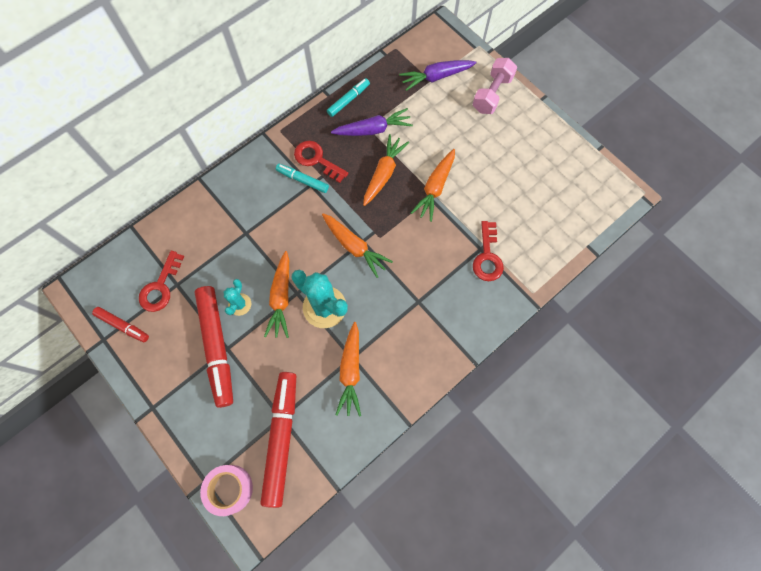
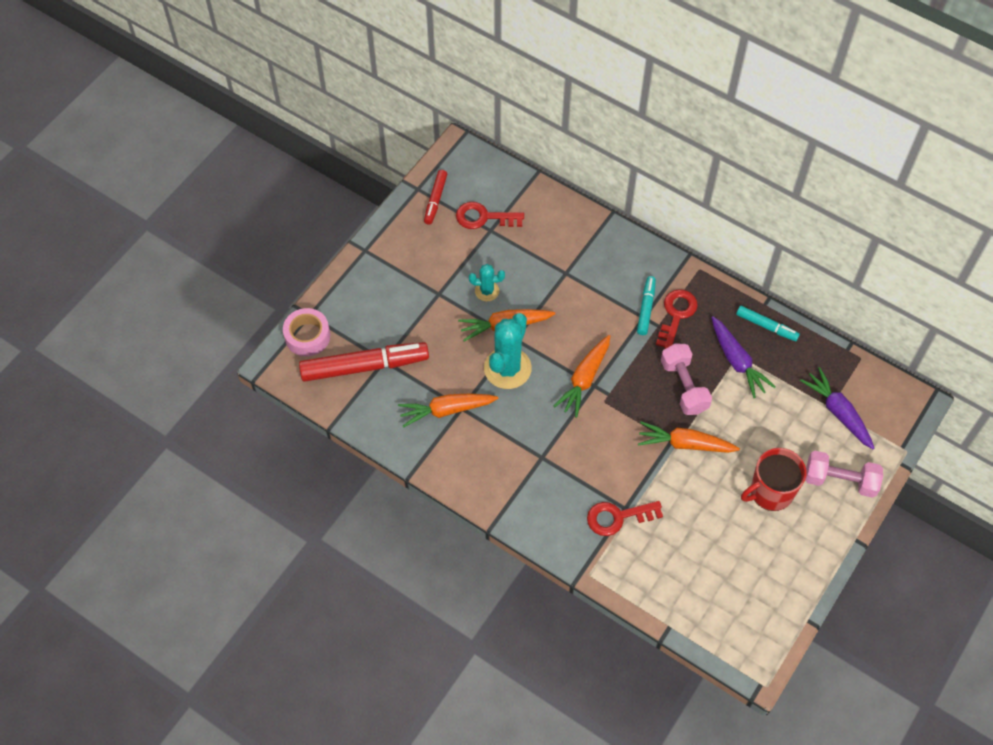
camera: 75 degrees right, 10 degrees down
red marker [195,286,233,408] -> none
orange carrot [363,134,409,206] -> pink dumbbell [661,344,712,415]
none -> red mug [741,448,806,511]

